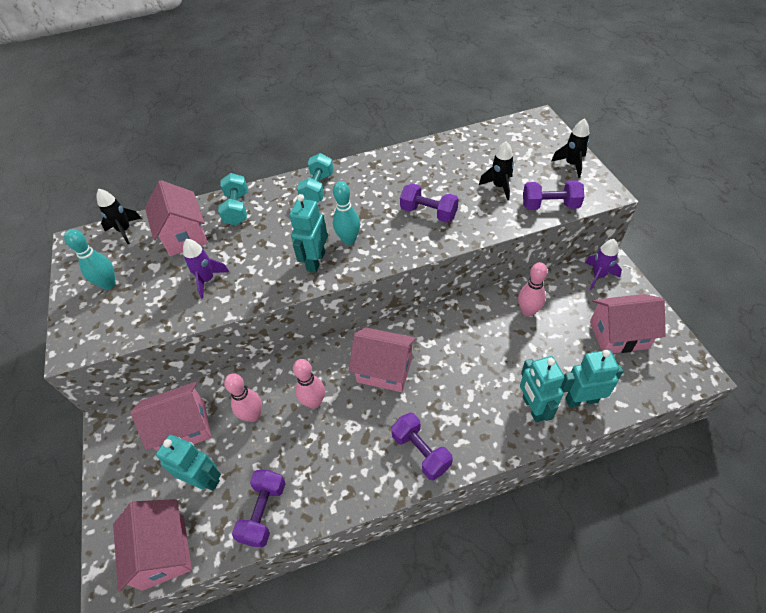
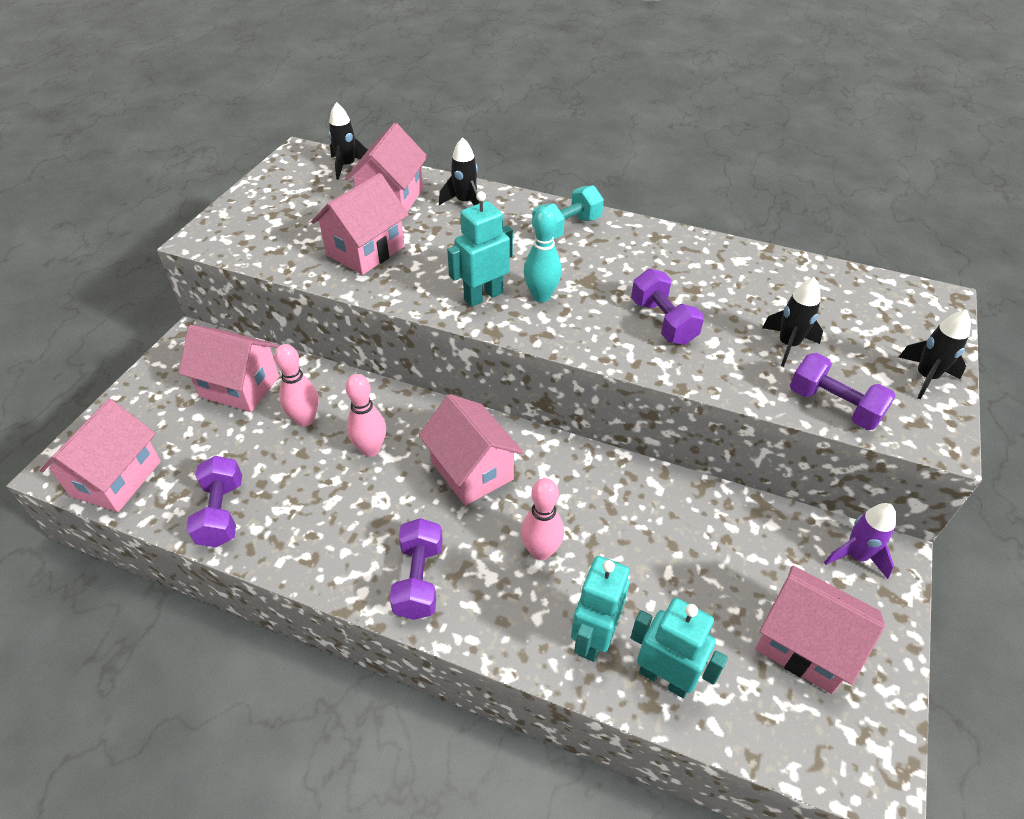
camera: 35 degrees right, 5 degrees down
turquoise bowling pin [64,229,116,290] -> none
turquoise robot [156,435,221,491] -> none
purple rocket [183,239,229,299] -> pink house [311,173,409,275]
turquoise dumbbell [218,173,248,225] -> black rocket [439,137,480,205]
purple dumbbell [232,470,286,547] -> purple dumbbell turned 60 degrees counterclockwise [186,456,242,547]
pink bowling pin [518,262,548,317] -> pink bowling pin moved to [521,478,564,560]

